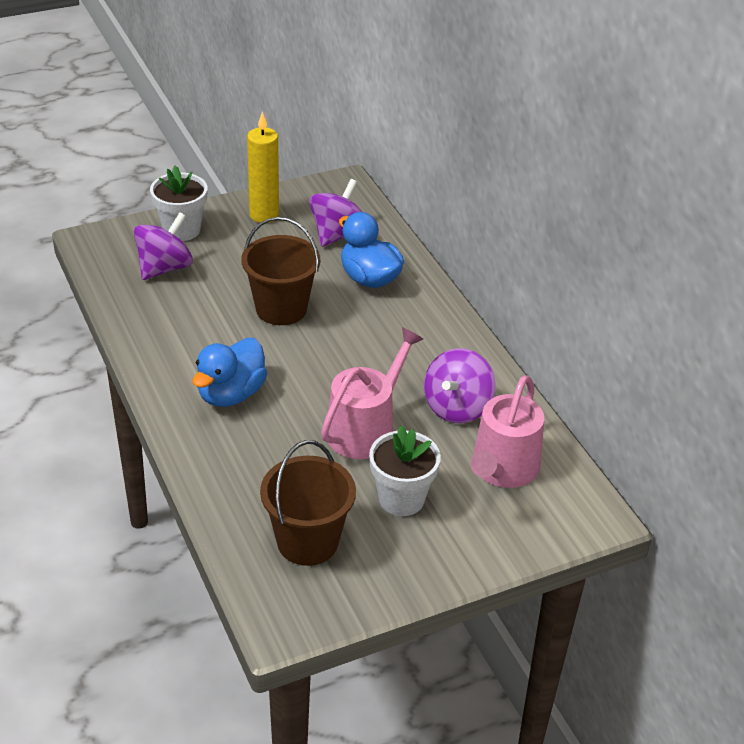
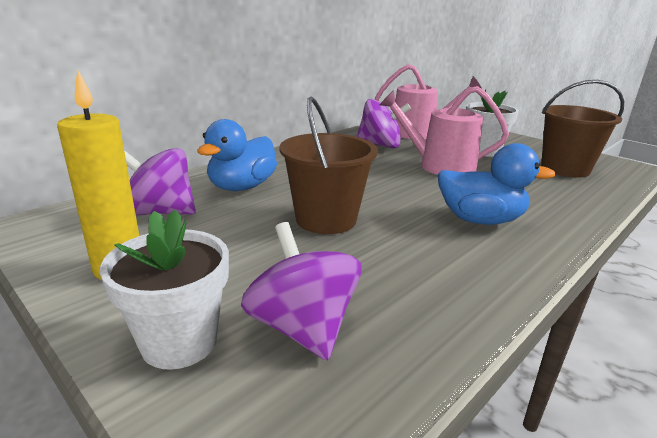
camera: 110 degrees left, 15 degrees down
purple spinning top [134,212,193,280] -> purple spinning top turned 45 degrees clockwise [241,222,362,361]

